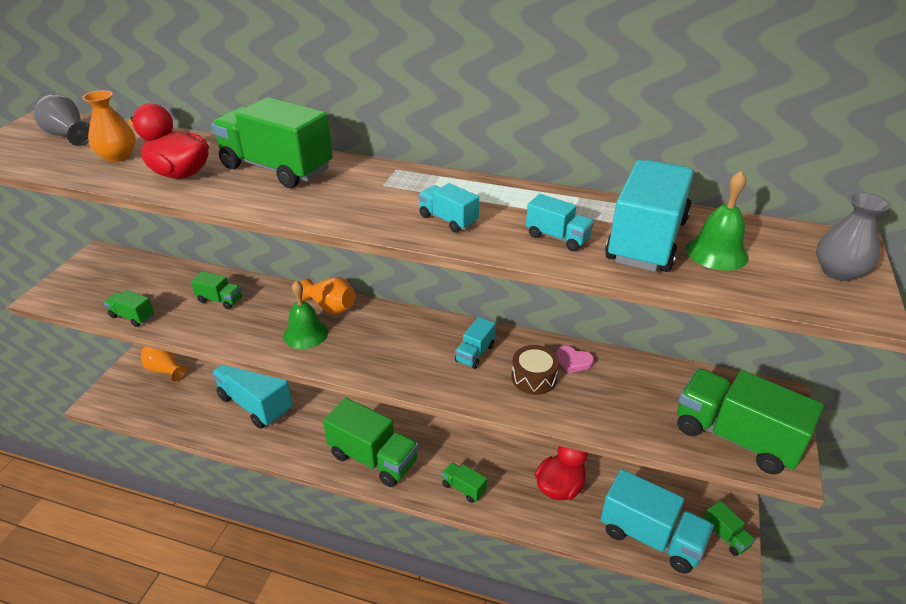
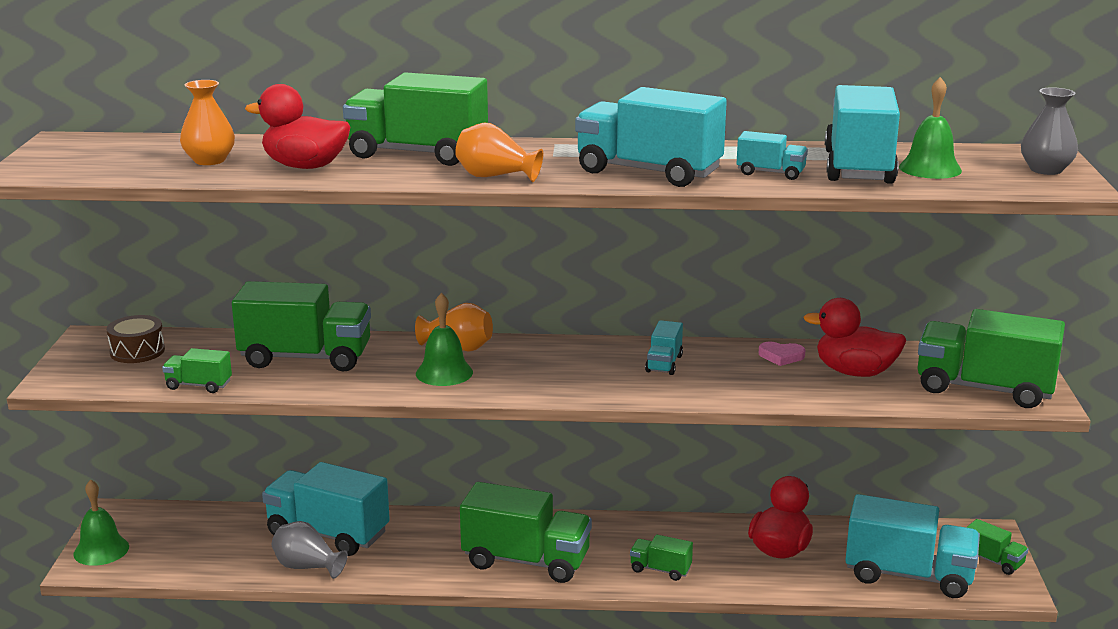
camera: 15 degrees left, 15 degrees down
grey vase [34,94,90,146] -> grey vase moved to [272,521,348,579]
orange vase [141,346,187,382] -> orange vase moved to [455,122,543,182]
green truck [191,271,242,309] -> green truck [232,281,371,372], size x2.11
turquoise truck [418,183,479,233] -> turquoise truck [575,87,727,187], size x2.11
brown drum [511,345,559,395] -> brown drum moved to [106,315,165,363]
none -> green bell [73,479,129,566]
none -> red duck [804,298,906,377]

